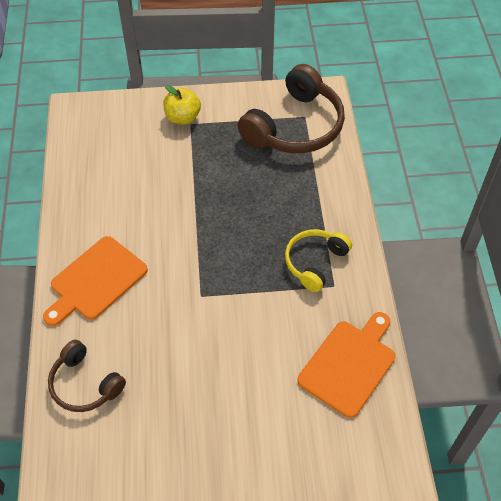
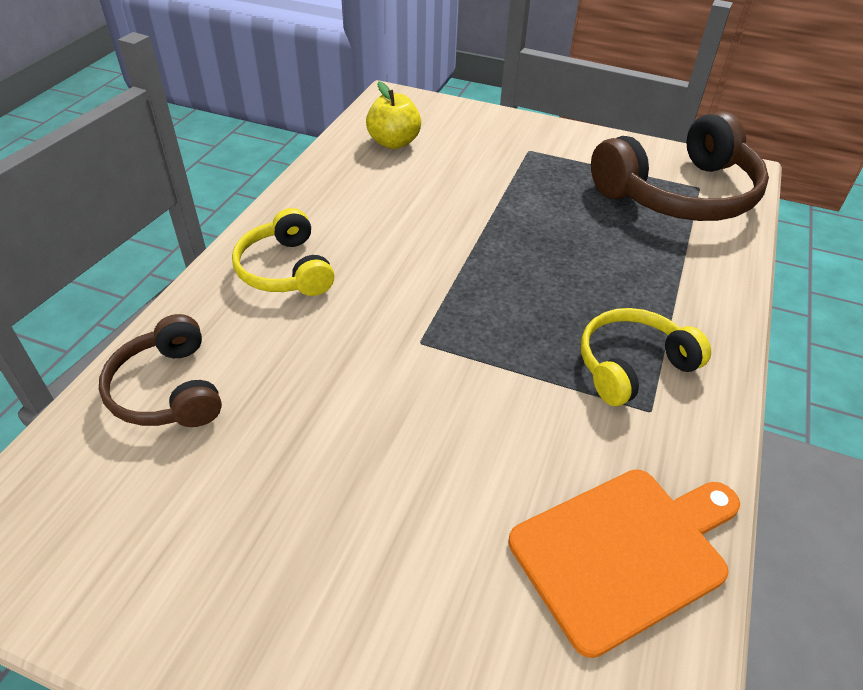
camera: 25 degrees right, 10 degrees down
orange cutting board [43,236,148,326] -> yellow headphones [232,208,334,296]
yellow apple [163,85,201,125] -> yellow apple moved to [366,81,421,149]

